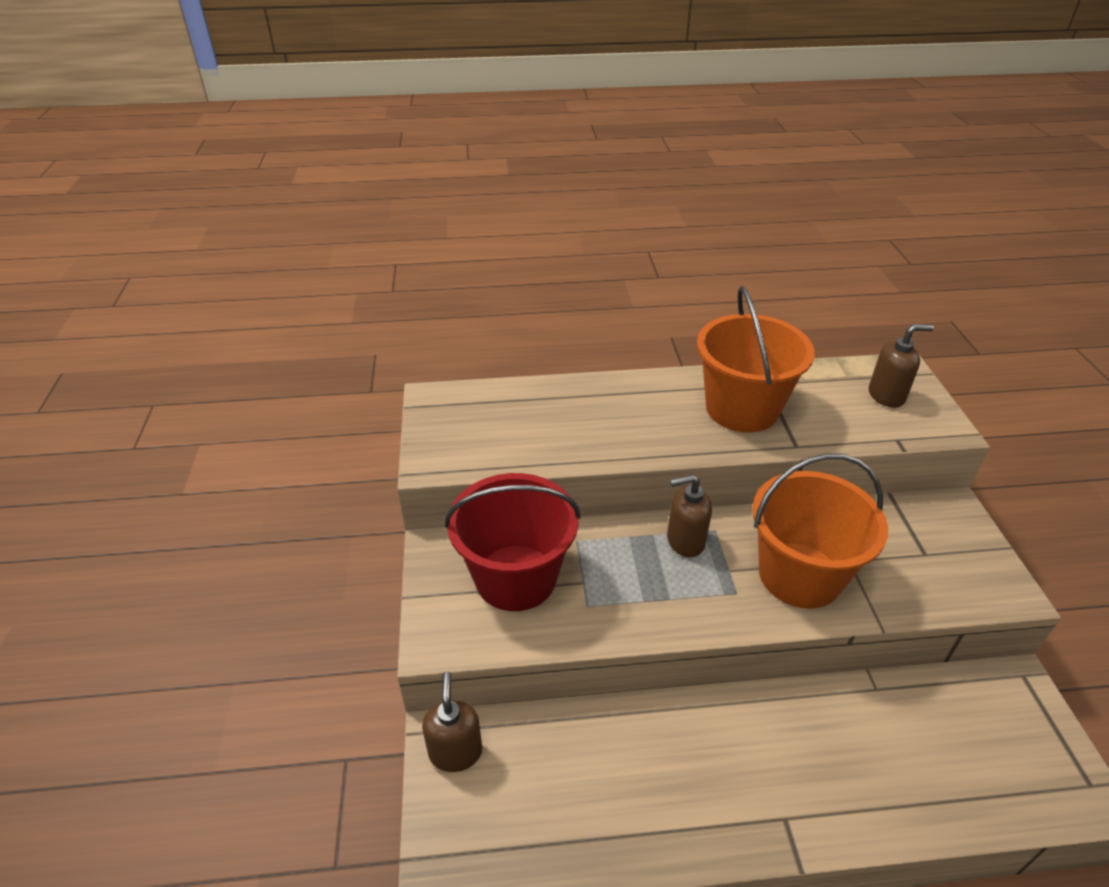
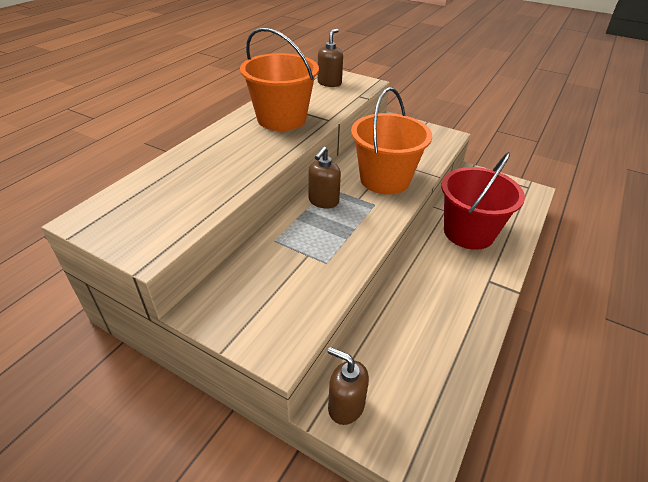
camera: 55 degrees left, 0 degrees up
red bucket [445,473,581,611] -> red bucket moved to [441,152,525,250]

